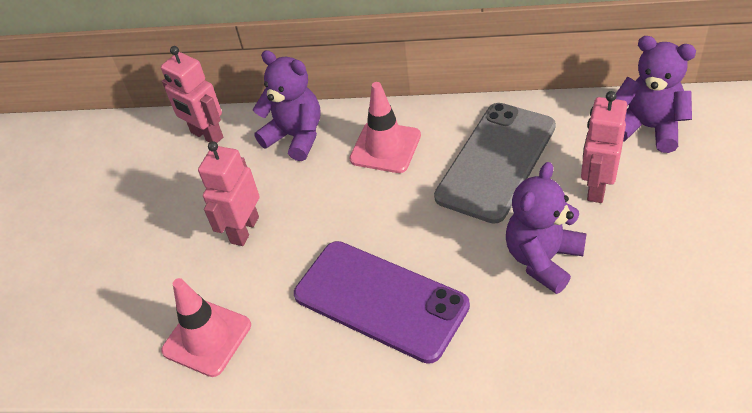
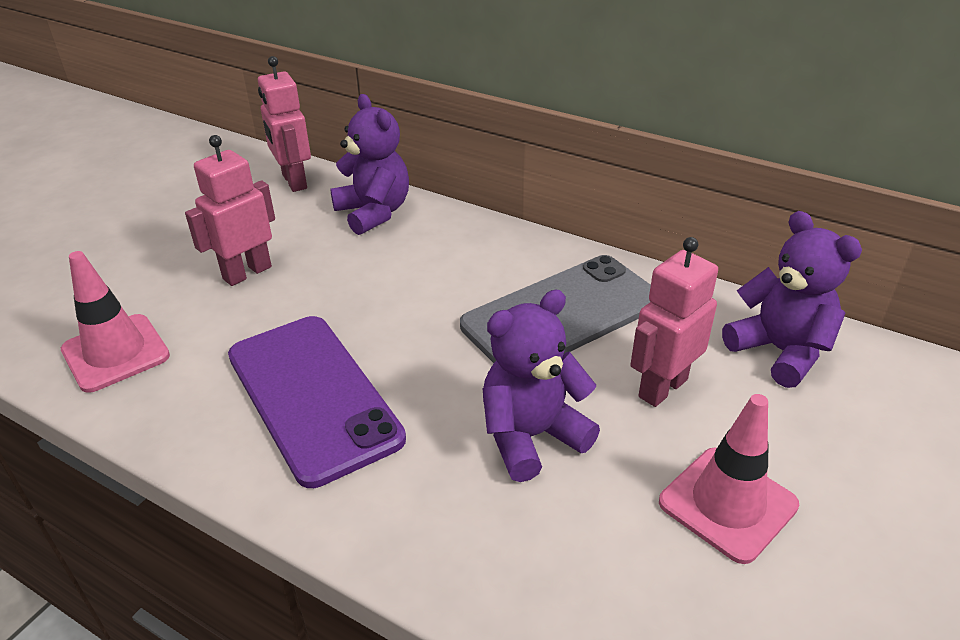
camera: 20 degrees right, 10 degrees down
pink traffic cone [349,82,421,173] -> pink traffic cone moved to [659,394,799,564]

